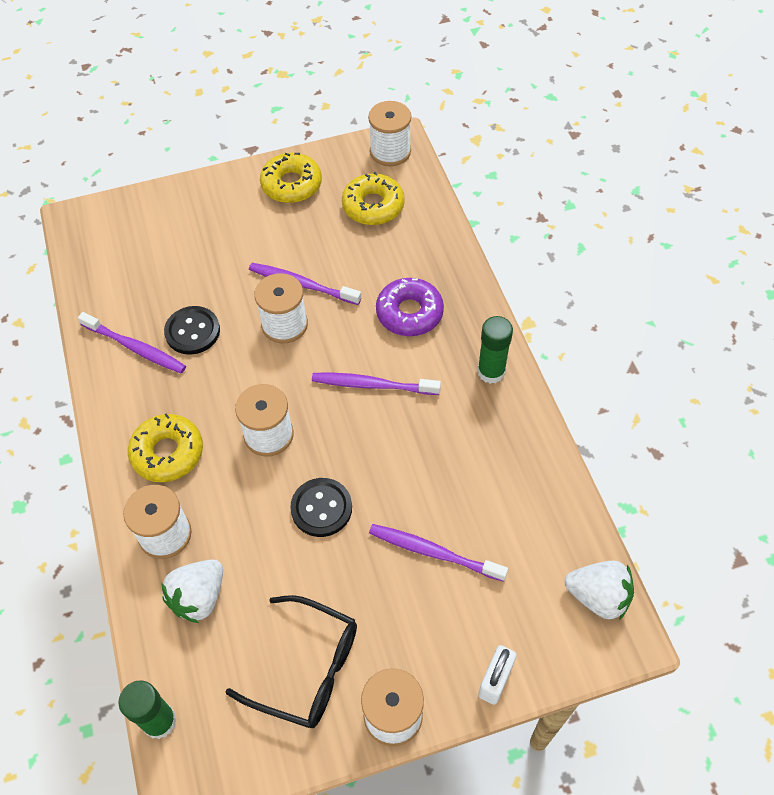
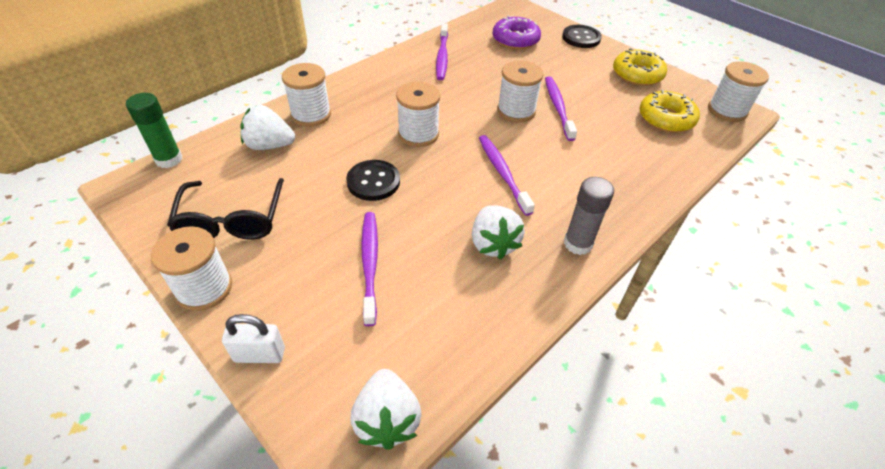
camera: 60 degrees right, 10 degrees down
yellow donut [128,413,203,482] -> none
black button [164,306,220,355] -> black button moved to [562,25,602,48]
purple donut [376,278,444,336] -> purple donut moved to [493,16,541,49]
green glue stick [477,316,513,384] -> grey glue stick [564,177,614,255]
none -> white strawberry [472,205,525,260]

